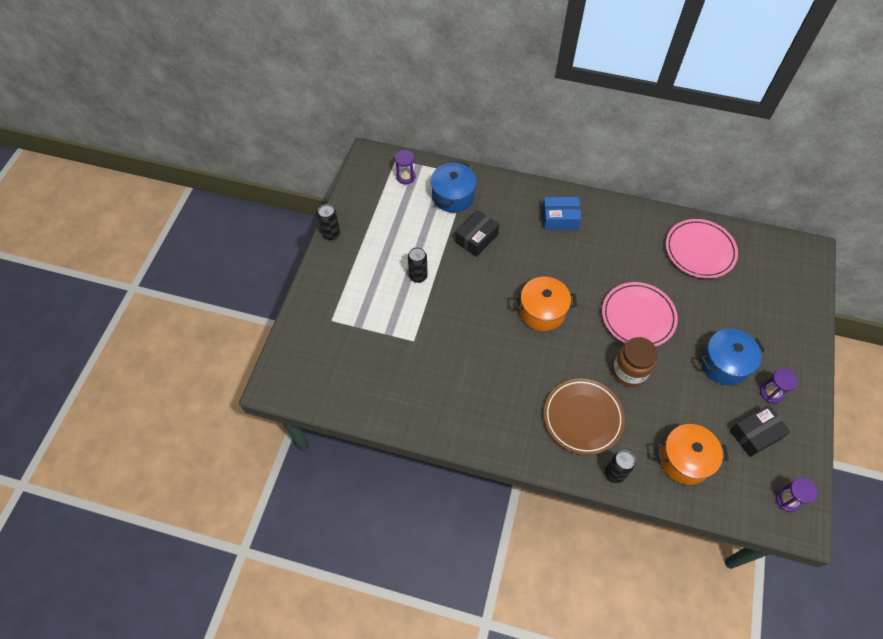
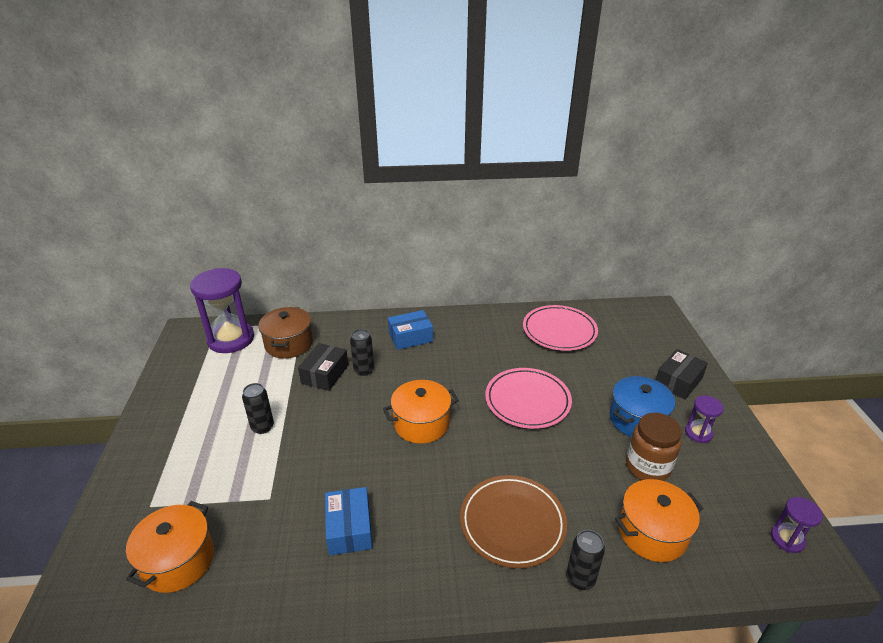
camera: 20 degrees left, 25 degrees down
black can [317,204,340,240] -> black can moved to [350,329,374,376]
purple hourglass [395,150,415,184] -> purple hourglass [190,268,254,353], size x2.10
blue pot [431,161,477,213] -> brown pot [258,307,313,358]
brown jar [612,337,658,387] -> brown jar moved to [626,413,682,481]
black box [729,405,790,457] -> black box moved to [656,349,708,400]
none -> orange pot [126,501,214,593]
none -> blue box [325,487,372,555]

